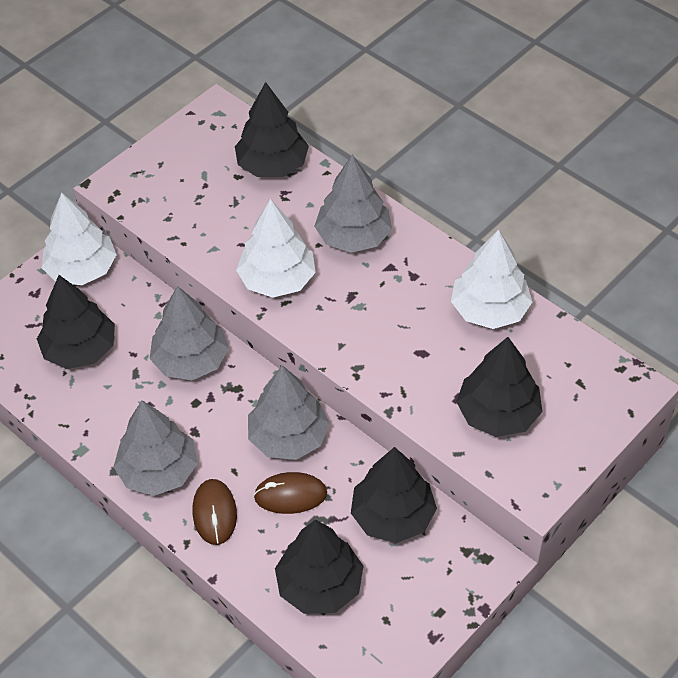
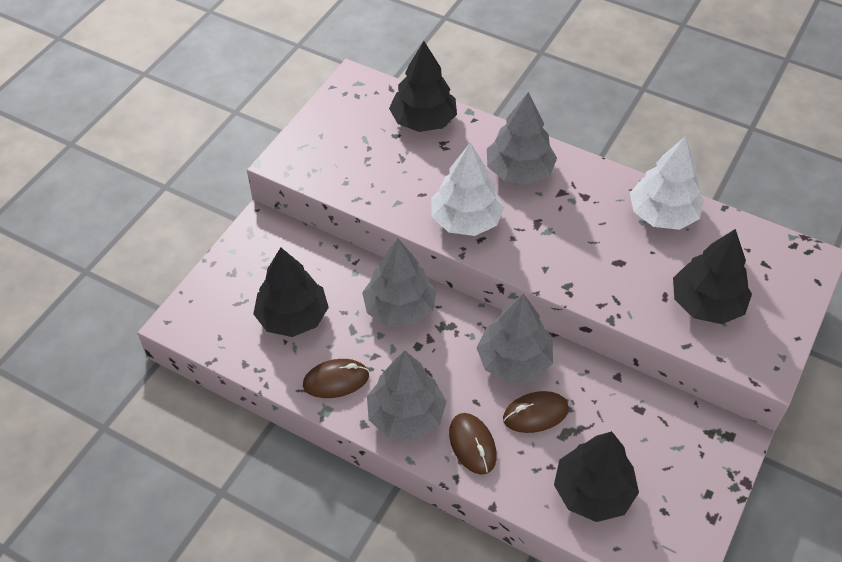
camera: 15 degrees left, 0 degrees up
white tree [41,192,117,285] -> none
black tree [351,447,437,543] -> none
none -> brown mouse [303,359,369,398]

